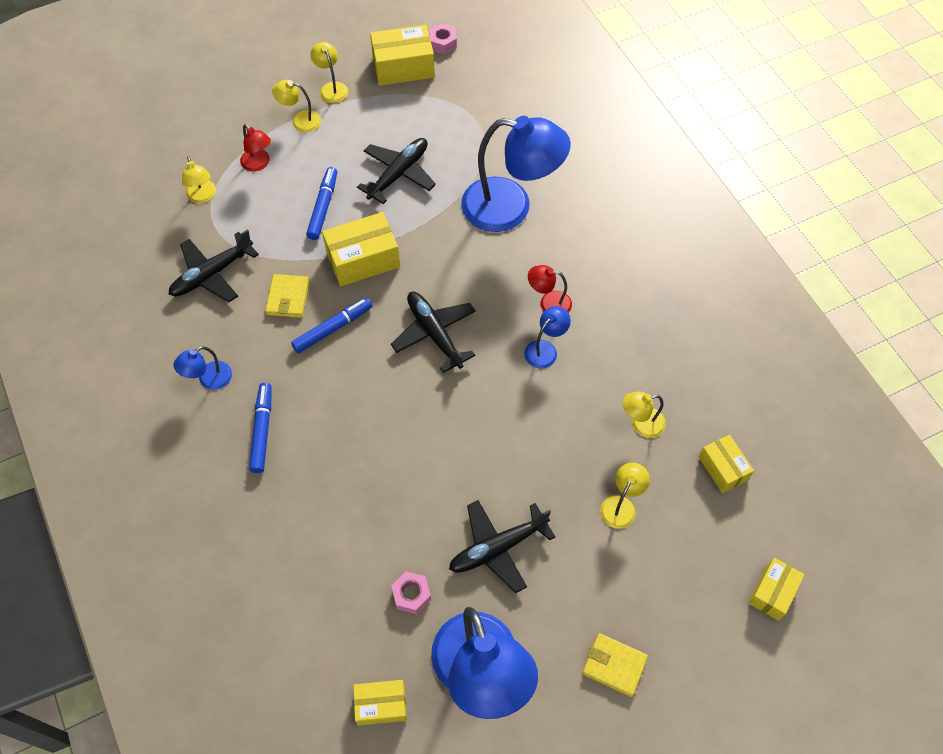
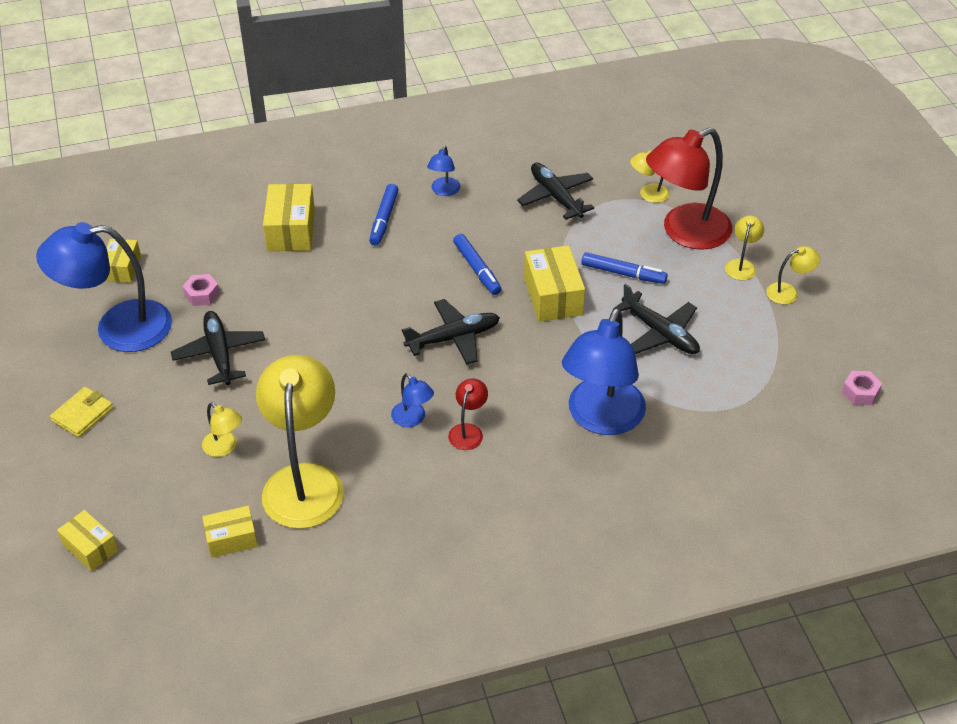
camera: 100 degrees right, 15 degrees down
blue lamp [174,346,232,390] -> blue lamp turned 135 degrees counterclockwise [427,146,460,196]
red lamp [240,124,271,172] -> red lamp [646,128,732,250], size x2.28
blue marker [249,383,272,473] -> blue marker turned 90 degrees clockwise [369,184,399,246]
yellow wallet [265,274,310,318] -> none
yellow box [370,25,435,86] -> yellow box moved to [263,184,315,251]
yellow lamp [623,391,666,438] -> yellow lamp [256,355,344,529], size x2.28

